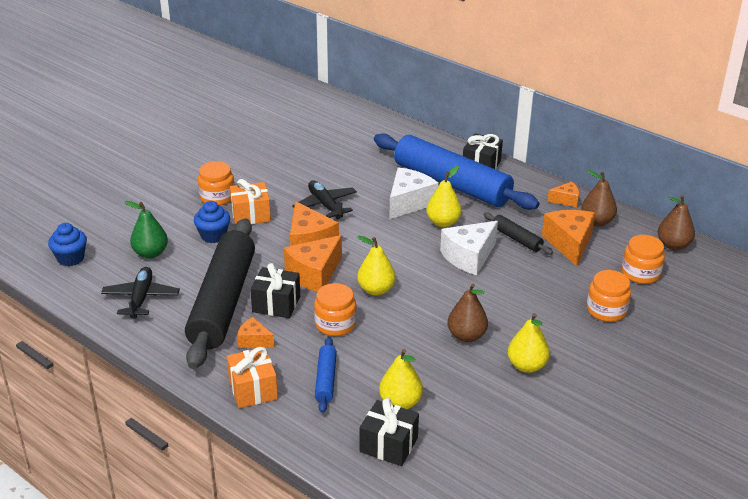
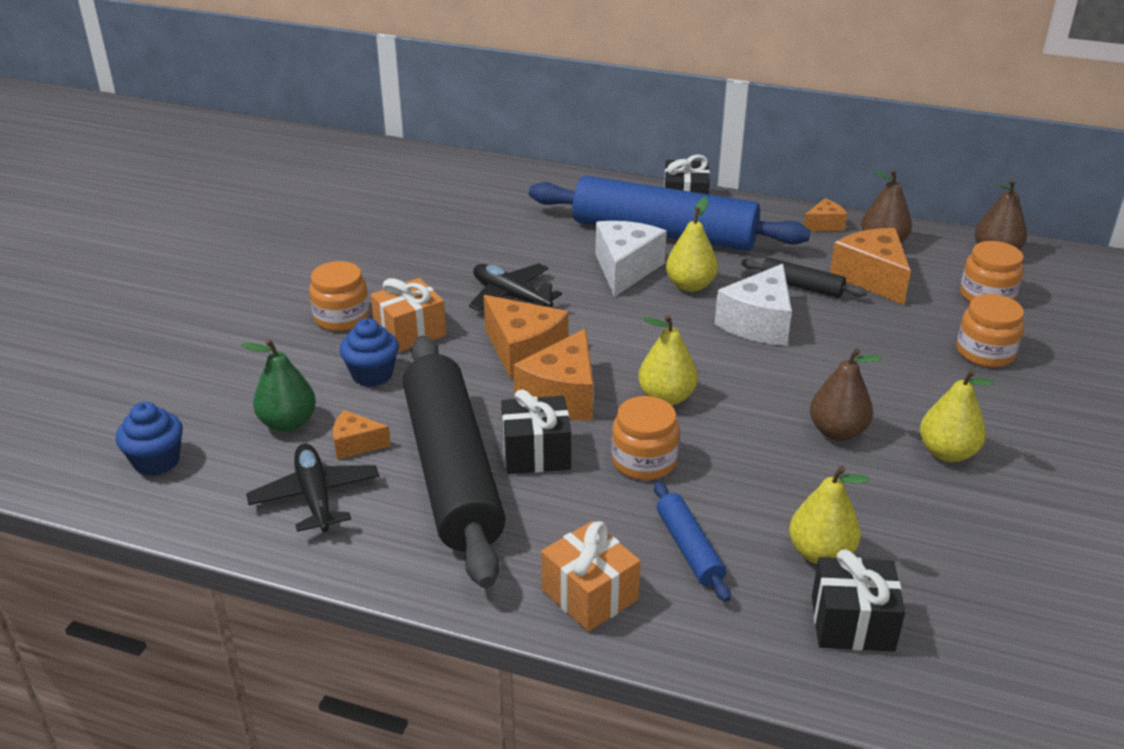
camera: 20 degrees left, 0 degrees up
orange cheese [237,317,274,348] -> orange cheese moved to [333,410,391,460]

